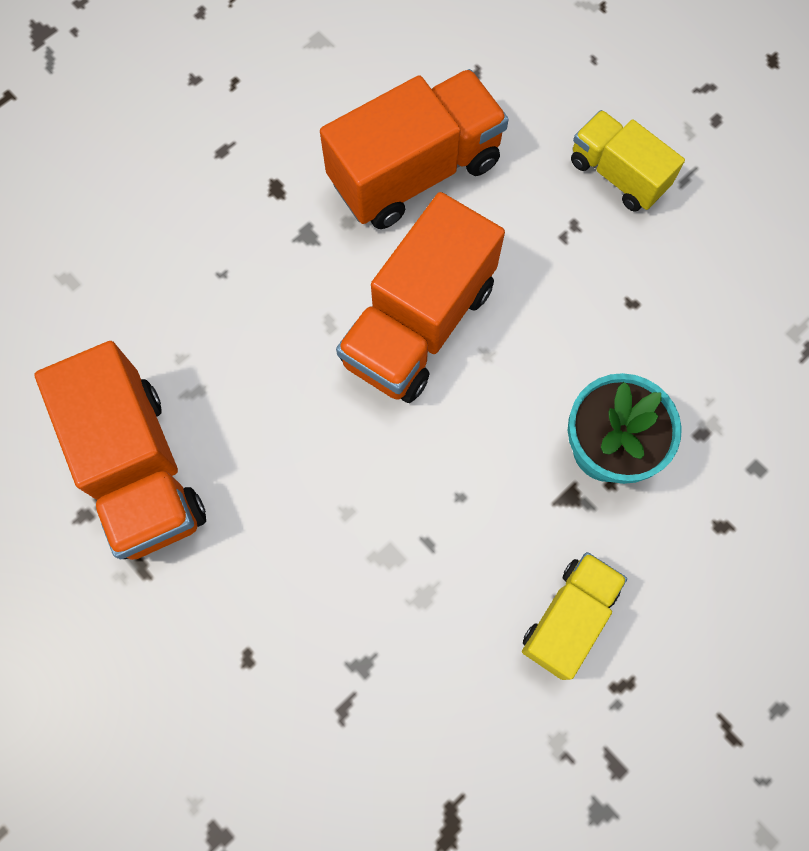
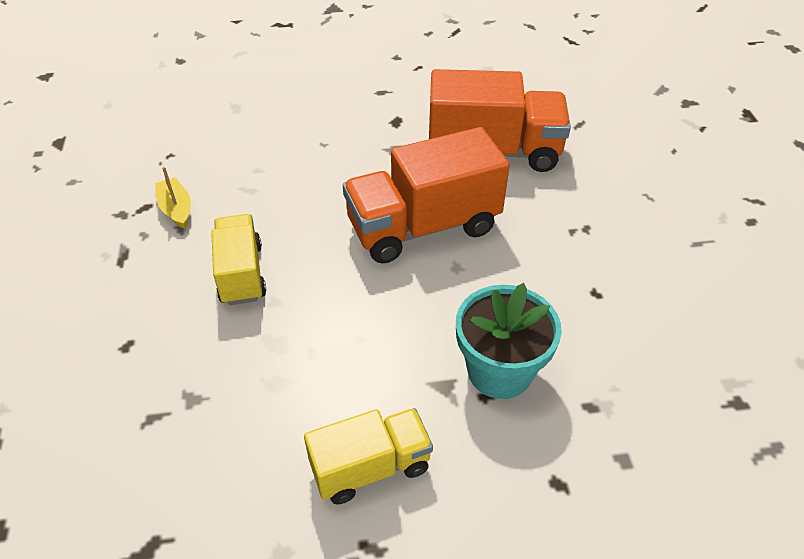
camera: 35 degrees right, 25 degrees down
orange truck [35,341,206,560] -> yellow boat [155,167,191,229]
yellow truck [571,110,685,212] -> yellow truck moved to [211,214,266,305]

